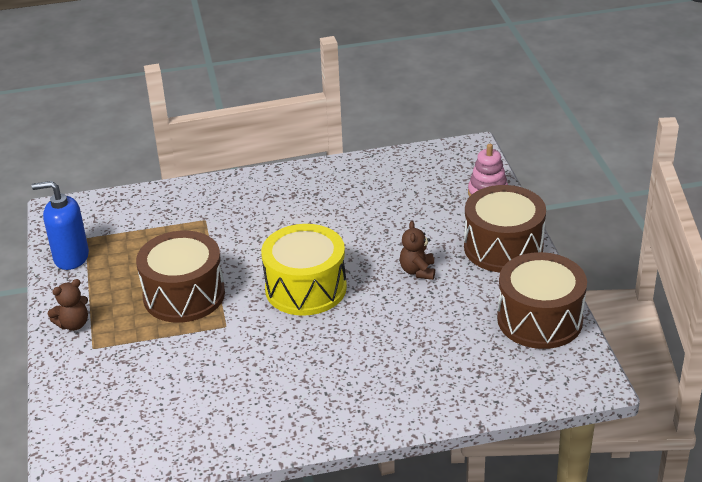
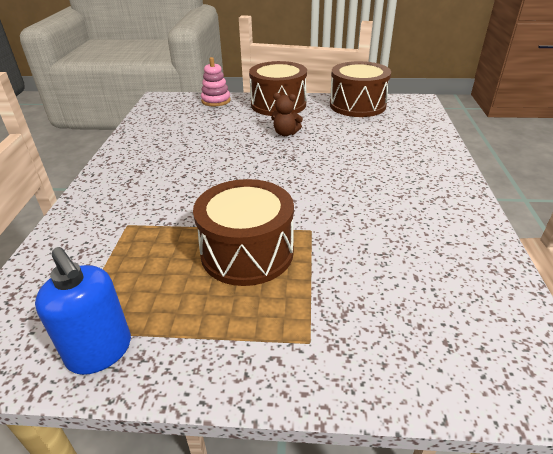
camera: 75 degrees left, 0 degrees up
blue soap dispenser [32,181,89,270] -> blue soap dispenser turned 60 degrees counterclockwise [35,247,131,375]
brown teddy bear [48,279,88,331] -> none
yellow drum [261,224,347,316] -> none

